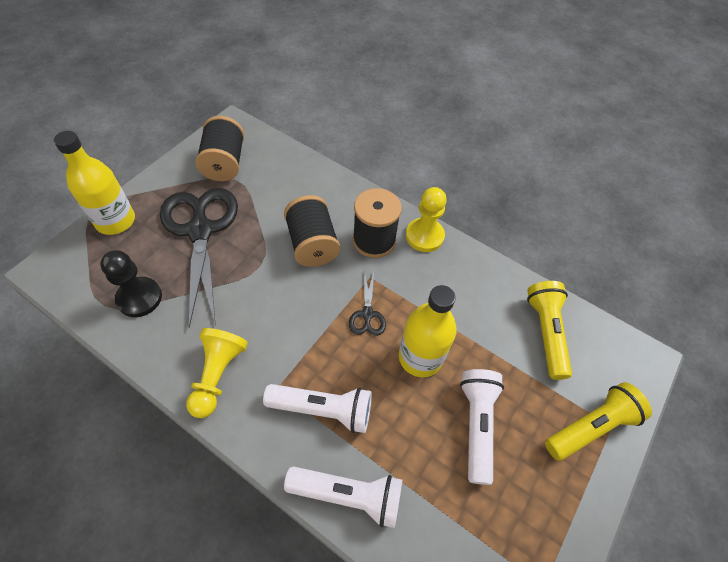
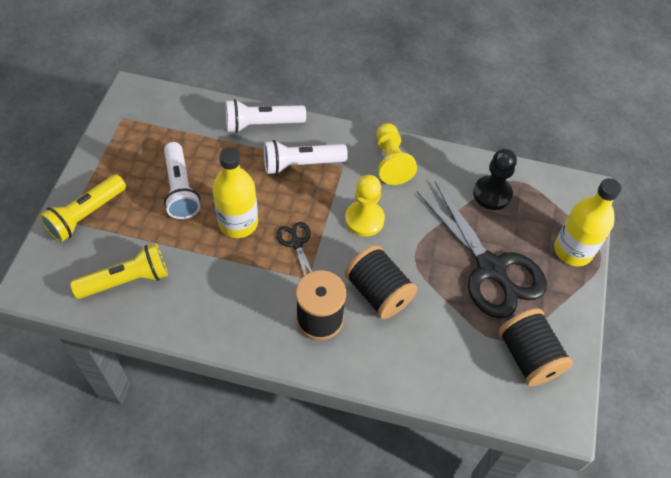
camera: 160 degrees right, 0 degrees up
yellow pawn [406,187,447,252] -> yellow pawn moved to [345,175,385,236]
yellow flashlight [527,281,572,380] -> yellow flashlight turned 90 degrees counterclockwise [70,243,168,299]

